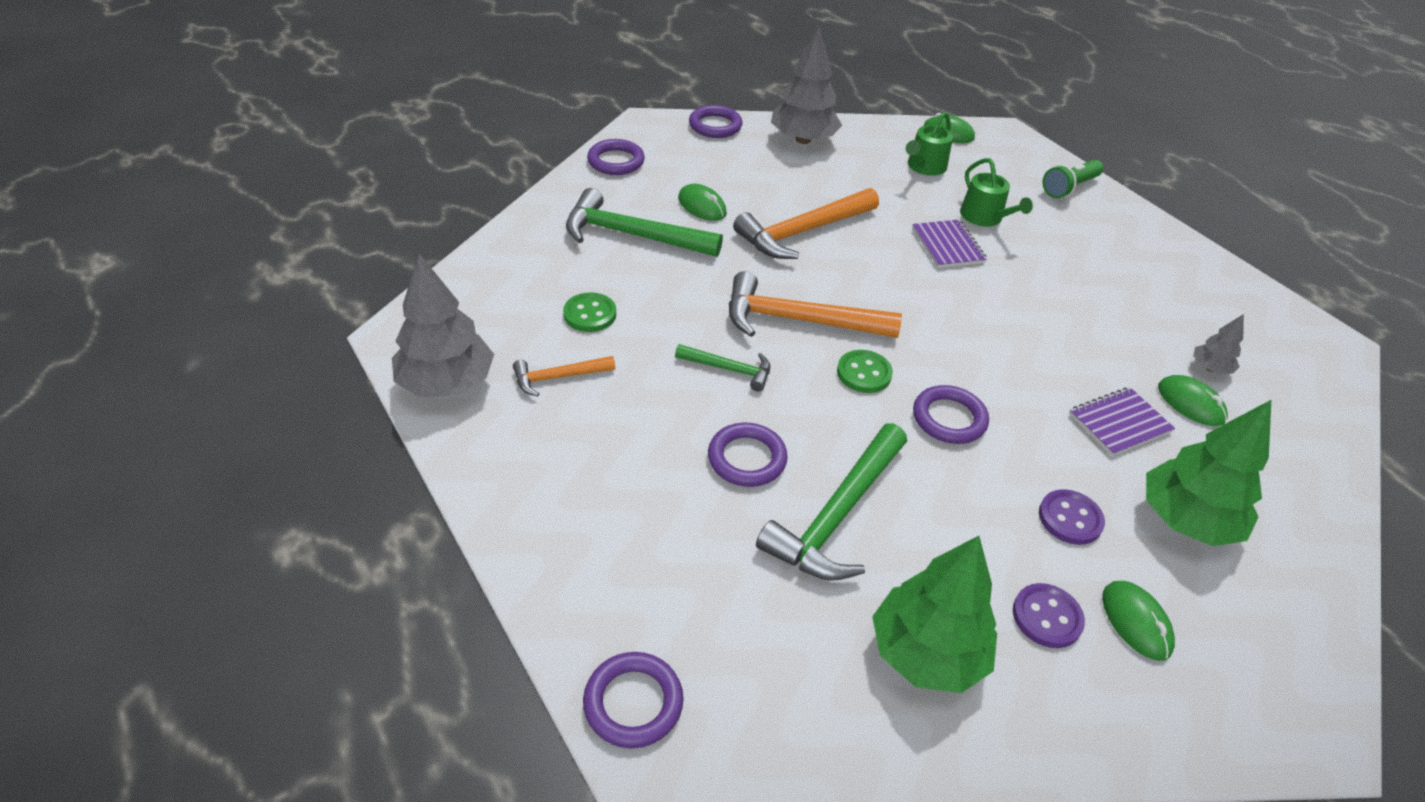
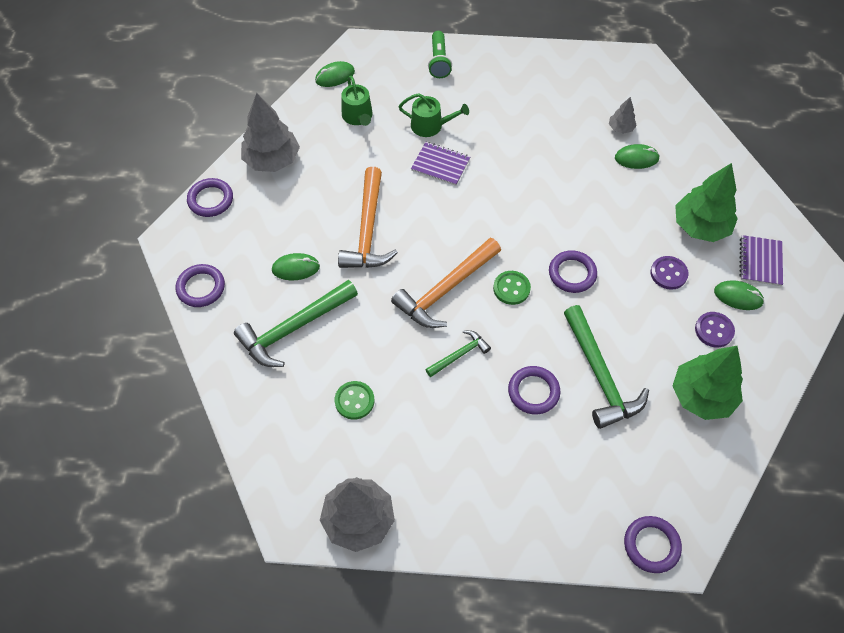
camera: 50 degrees left, 15 degrees up
orange hammer [513,356,615,397] -> none
purple notebook [1069,387,1175,456] -> purple notebook moved to [739,235,783,286]

